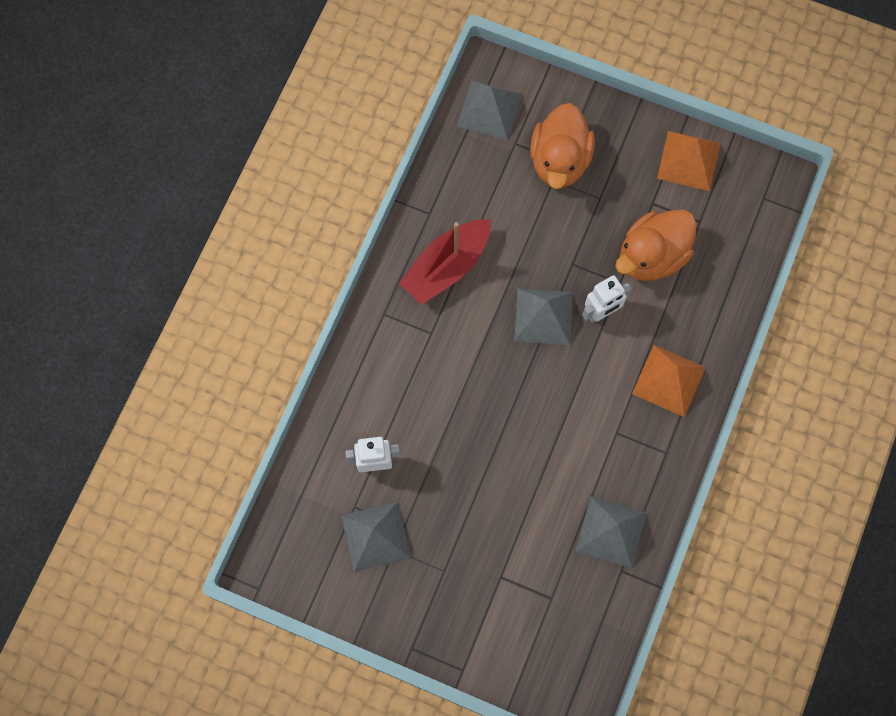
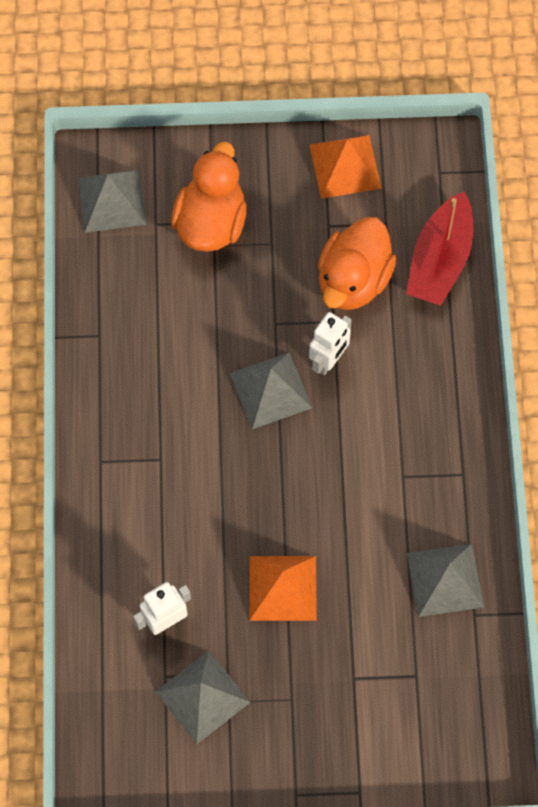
camera: 25 degrees left, 5 degrees down
red boat [399,219,491,305] -> red boat moved to [406,191,474,306]
orange duck [530,103,595,189] -> orange duck turned 150 degrees counterclockwise [171,142,247,252]
orange pyramid [632,345,706,417] -> orange pyramid moved to [249,556,317,621]

